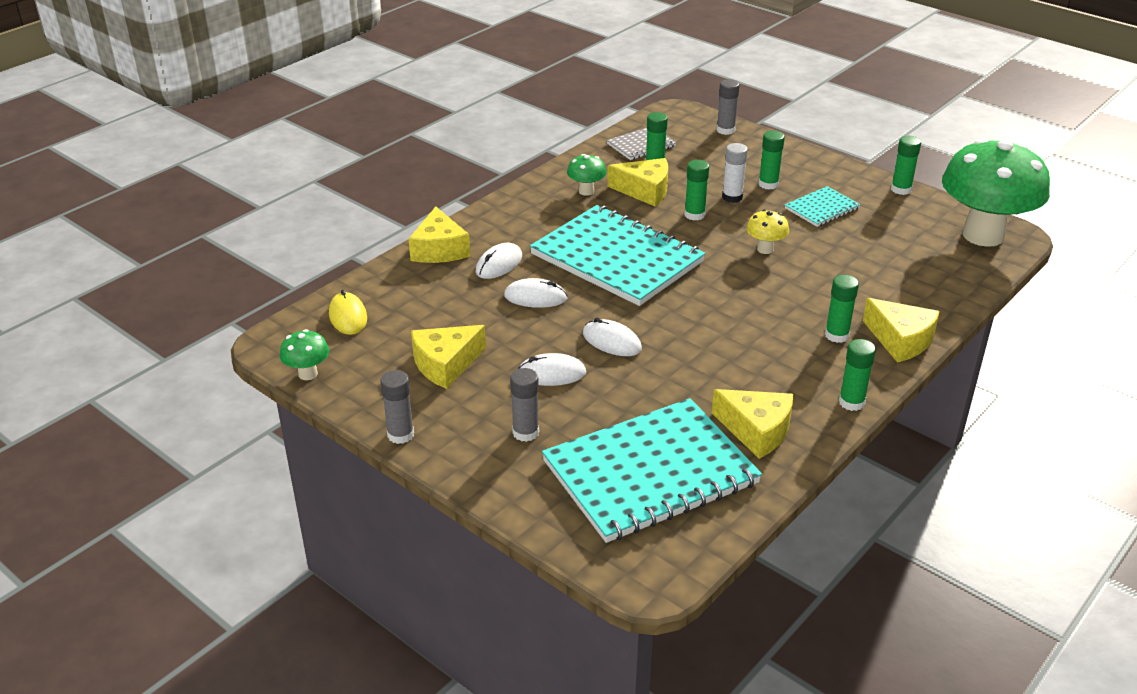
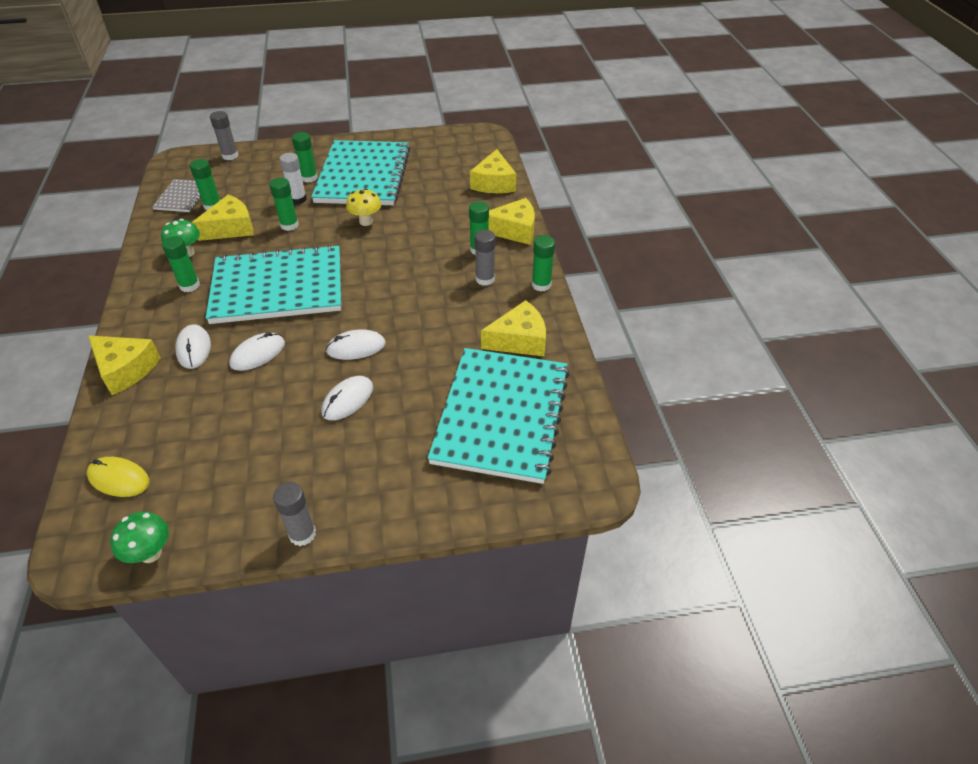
camera: 50 degrees left, 10 degrees up
yellow cheese [411,325,486,389] -> yellow cheese moved to [470,149,516,193]
grey glue stick [510,368,539,442] -> grey glue stick moved to [474,230,496,286]
turquoise notebook [785,186,860,227] -> turquoise notebook [311,140,410,205], size x2.17
green glue stick [891,136,921,195] -> green glue stick moved to [162,236,200,292]
green mushroom [942,138,1050,247] -> none

